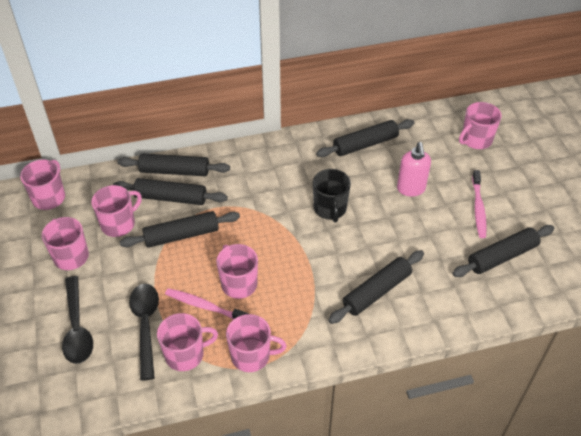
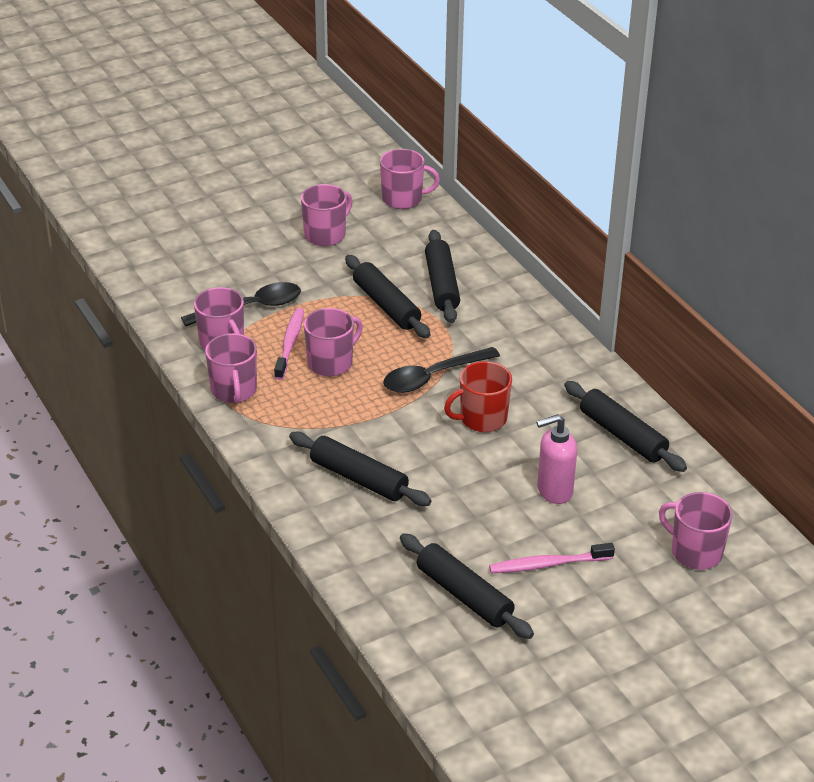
camera: 75 degrees right, 10 degrees down
black spoon [62,276,93,364] -> black spoon moved to [383,347,500,393]
pink mug [91,185,142,237] -> none
black rolling pin [117,153,230,176] -> none
black mug [313,169,351,222] -> red mug [444,361,512,432]

